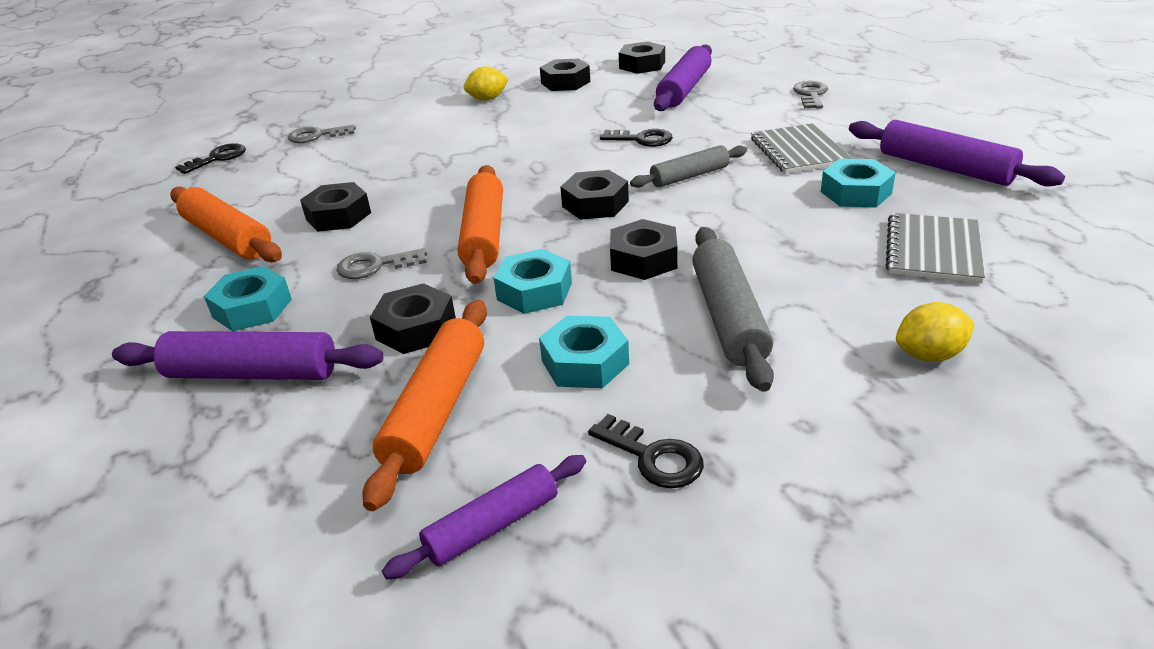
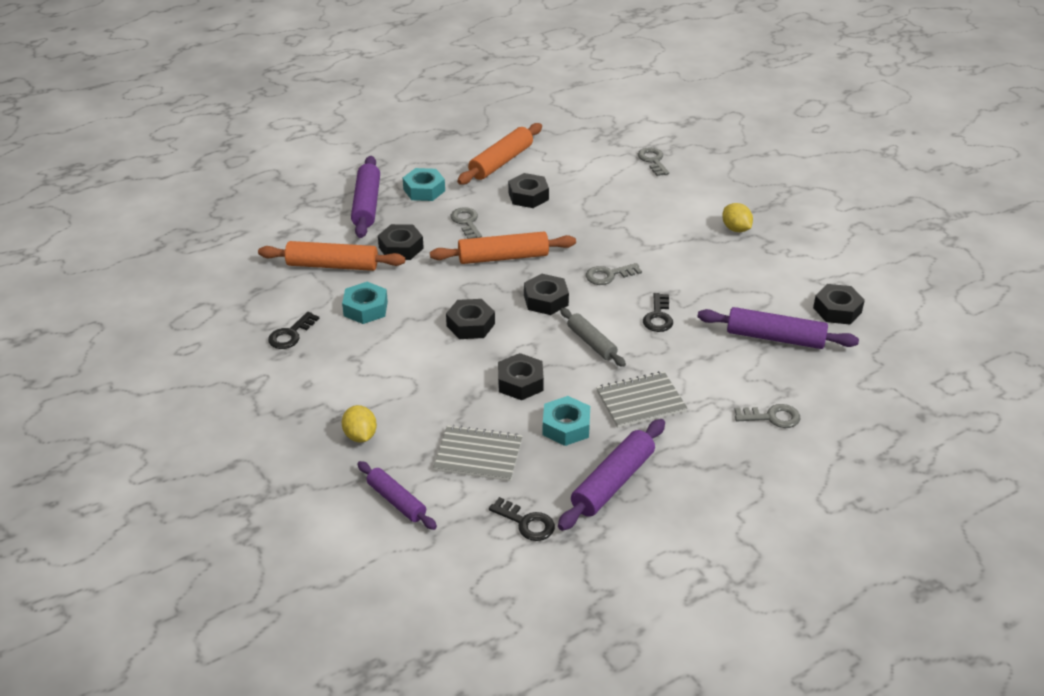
camera: 80 degrees right, 5 degrees up
black key [175,143,246,174] -> black key moved to [489,497,555,541]
purple rolling pin [382,455,586,580] -> purple rolling pin moved to [357,461,437,530]
turquoise nut [494,249,572,314] -> none
black nut [540,59,590,91] -> black nut moved to [498,353,544,400]
grey rolling pin [692,227,774,392] -> none
none -> grey key [586,263,642,285]

